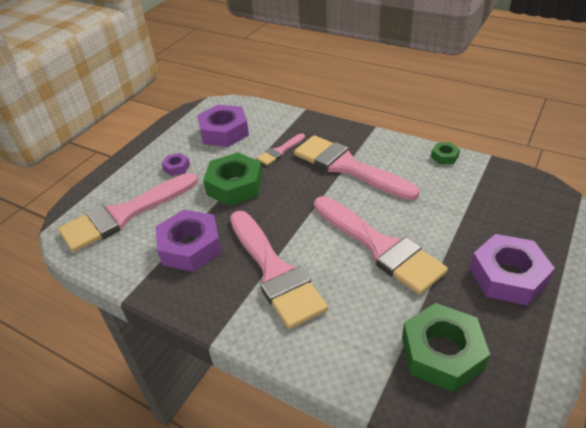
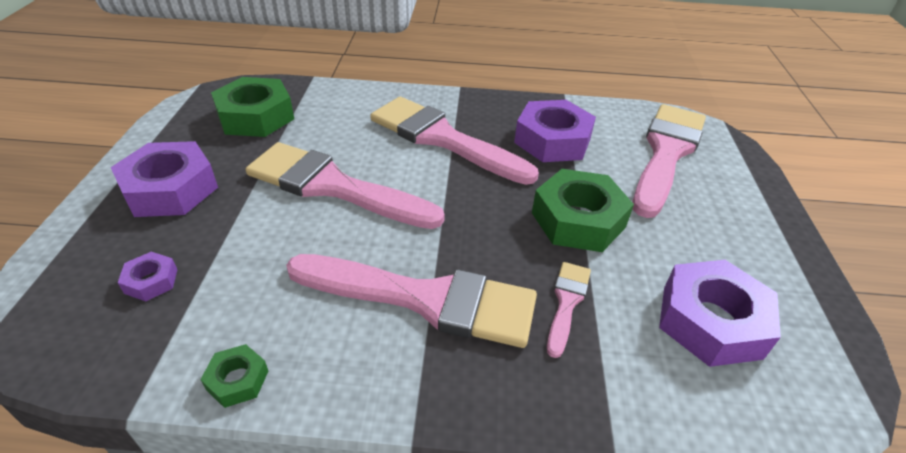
camera: 150 degrees right, 0 degrees up
purple nut [161,153,190,176] -> purple nut moved to [118,252,177,302]

